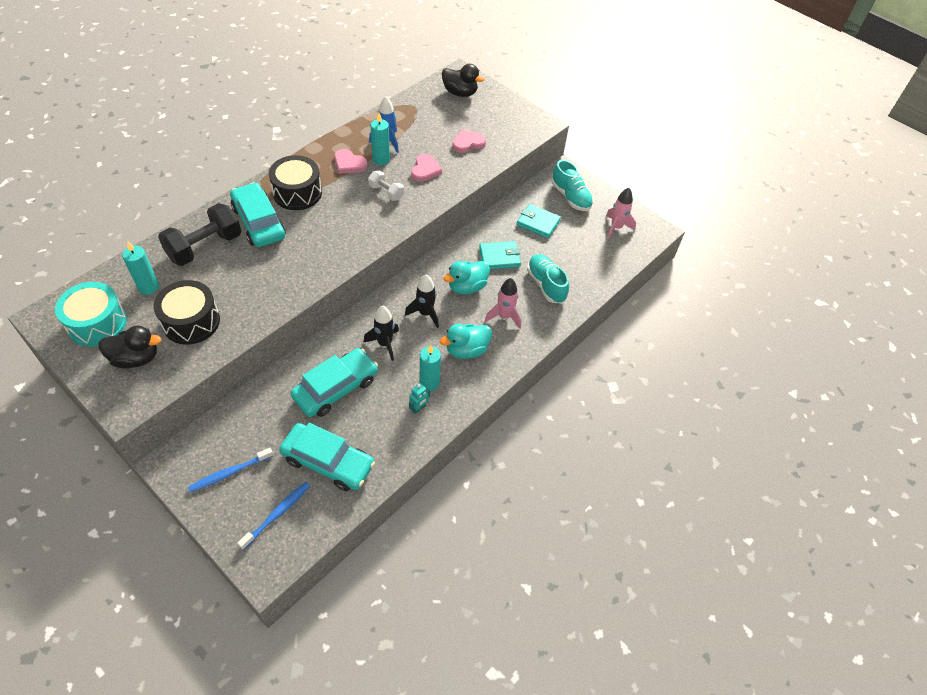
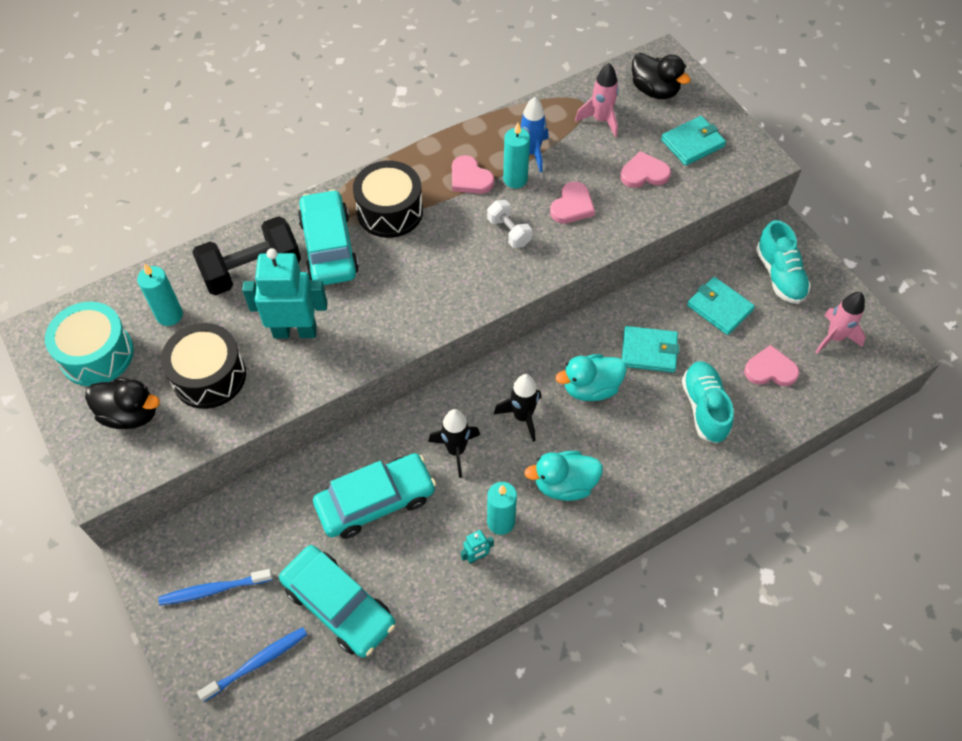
camera: 20 degrees right, 5 degrees up
pink rocket [485,278,521,329] -> pink rocket moved to [575,63,618,137]
none -> turquoise robot [242,248,327,339]
none -> turquoise wallet [661,116,726,166]
none -> pink heart [744,345,799,386]

